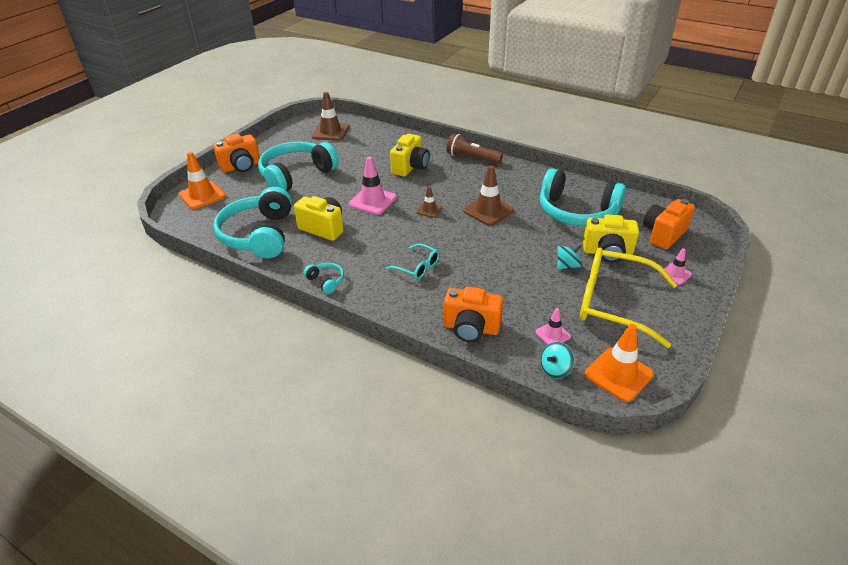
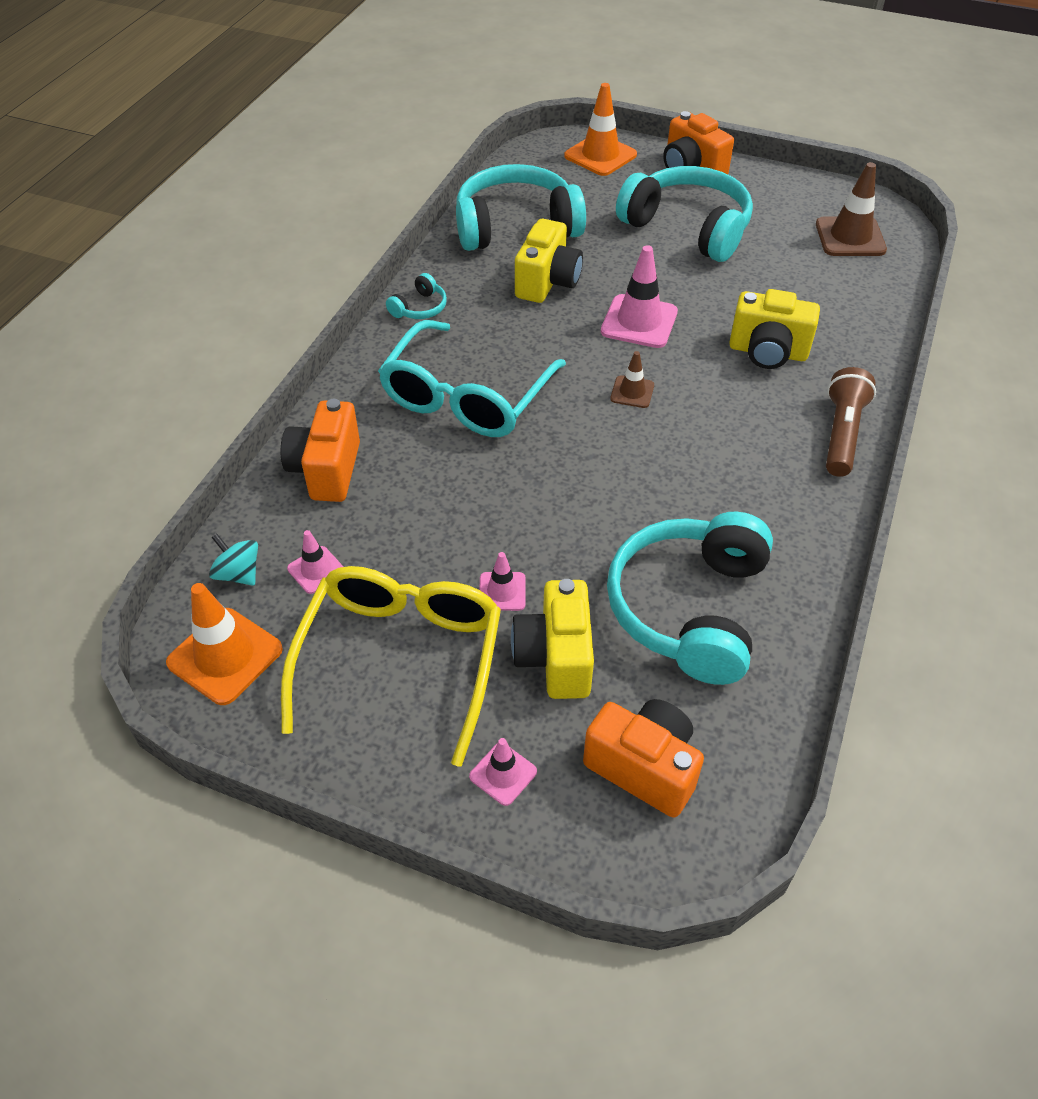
camera: 80 degrees right, 10 degrees up
turquoise glasses [386,243,440,280] -> turquoise glasses [378,320,566,437], size x2.08
brown traffic cone [463,166,514,226] -> none
turquoise spinning top [557,243,582,269] -> pink traffic cone [479,552,526,611]

